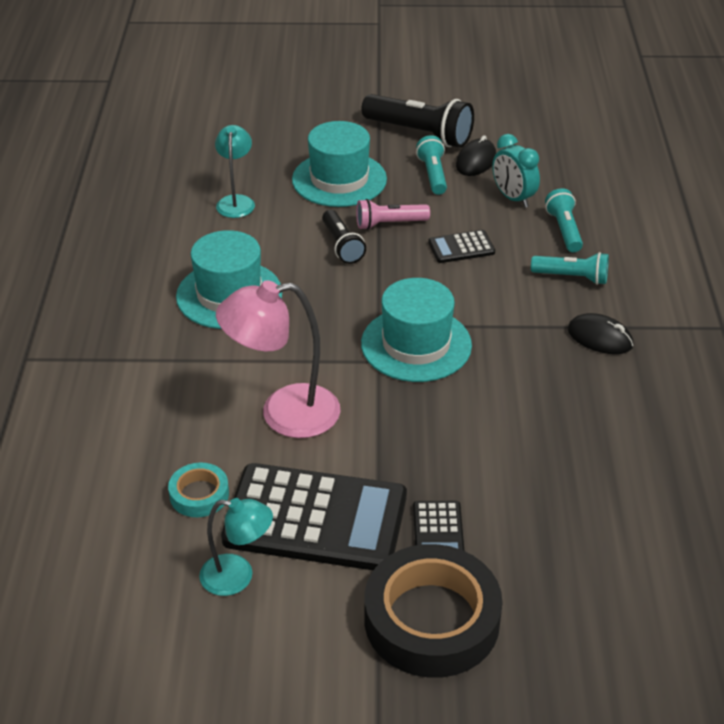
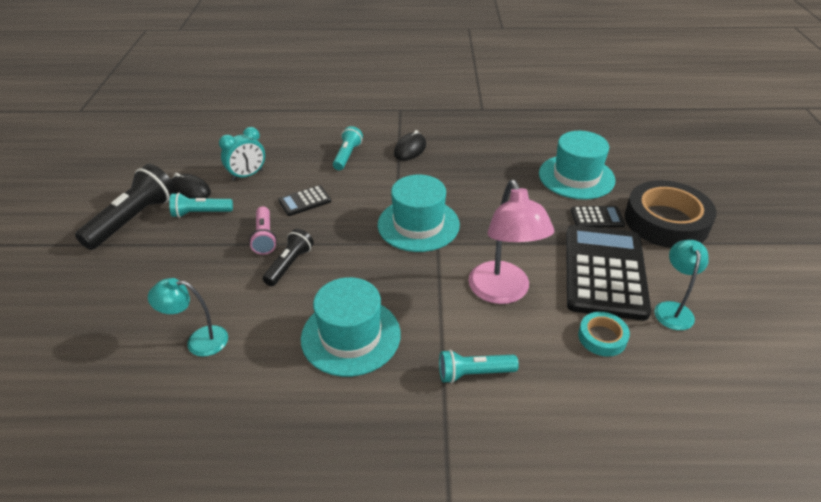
camera: 90 degrees left, 0 degrees up
turquoise hat [292,121,387,207] -> turquoise hat moved to [539,131,615,200]
black flashlight [322,210,366,264] -> black flashlight turned 45 degrees counterclockwise [263,228,314,286]
black calculator [428,230,495,263] -> black calculator turned 75 degrees clockwise [278,185,331,216]
turquoise flashlight [545,188,583,252] -> turquoise flashlight moved to [439,350,519,383]

